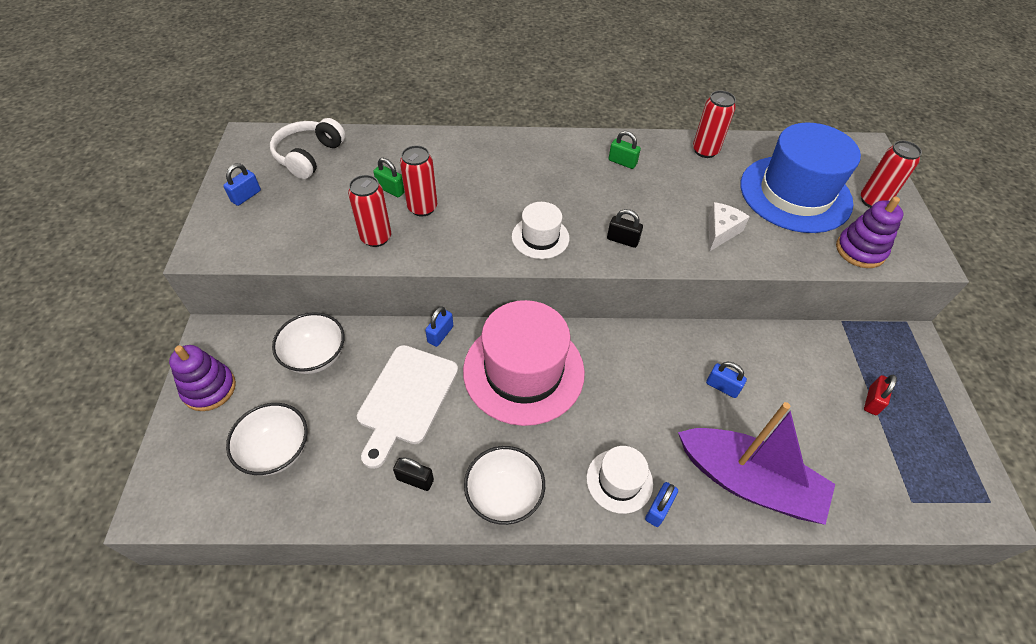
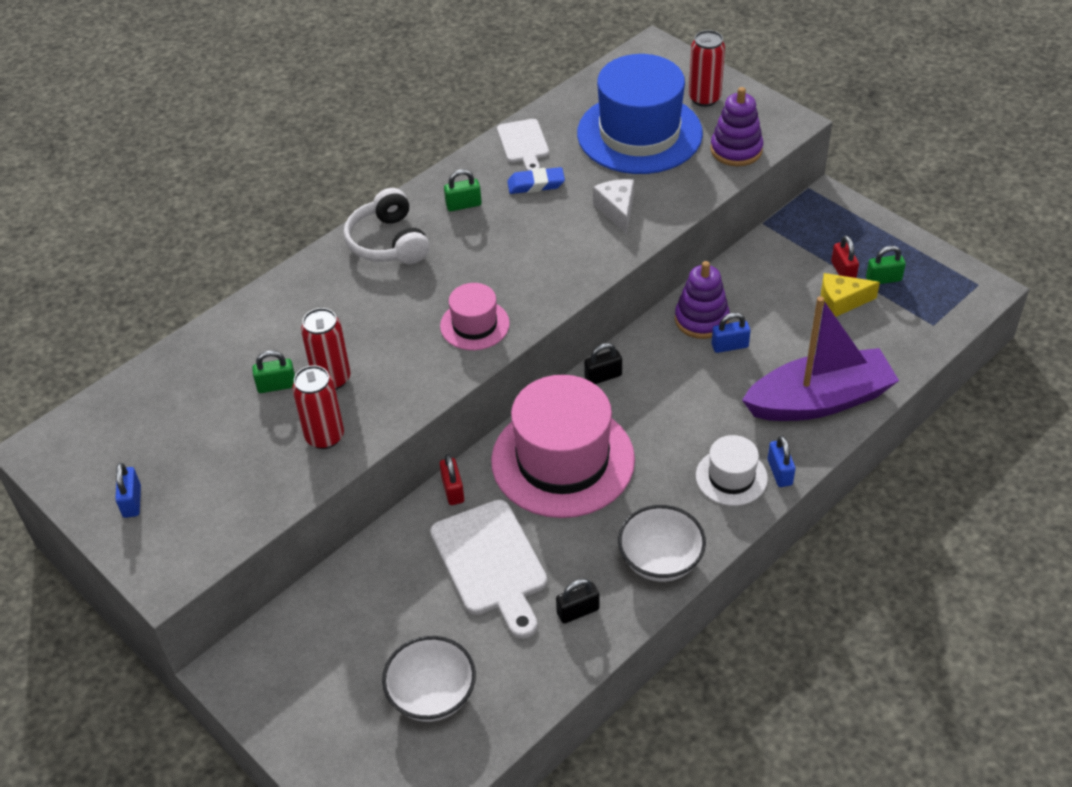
camera: 40 degrees left, 5 degrees down
purple stacking toy [169,345,236,411] -> purple stacking toy moved to [675,261,730,339]
white headphones [270,118,346,179] -> white headphones moved to [344,188,430,264]
white bowl [272,312,345,374] -> none
blue padlock [425,306,454,347] -> red padlock [440,454,464,505]
white hat [512,202,569,259] -> pink hat [440,283,510,350]
black padlock [607,209,643,248] -> black padlock moved to [584,343,622,384]
red can [693,90,736,158] -> white cutting board [497,119,549,171]
none -> blue eraser [507,167,565,194]
none -> yellow cheese [821,273,880,317]
none -> green padlock [866,246,906,284]

